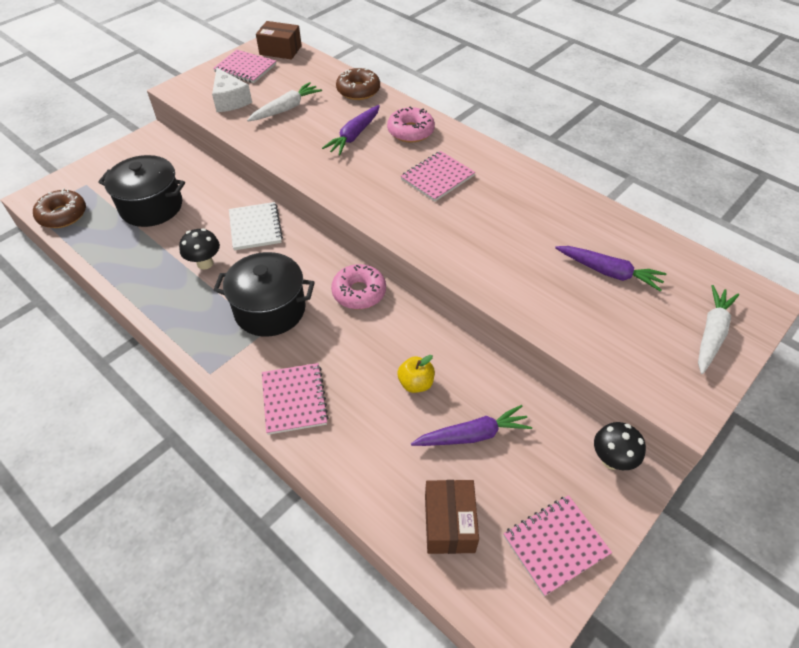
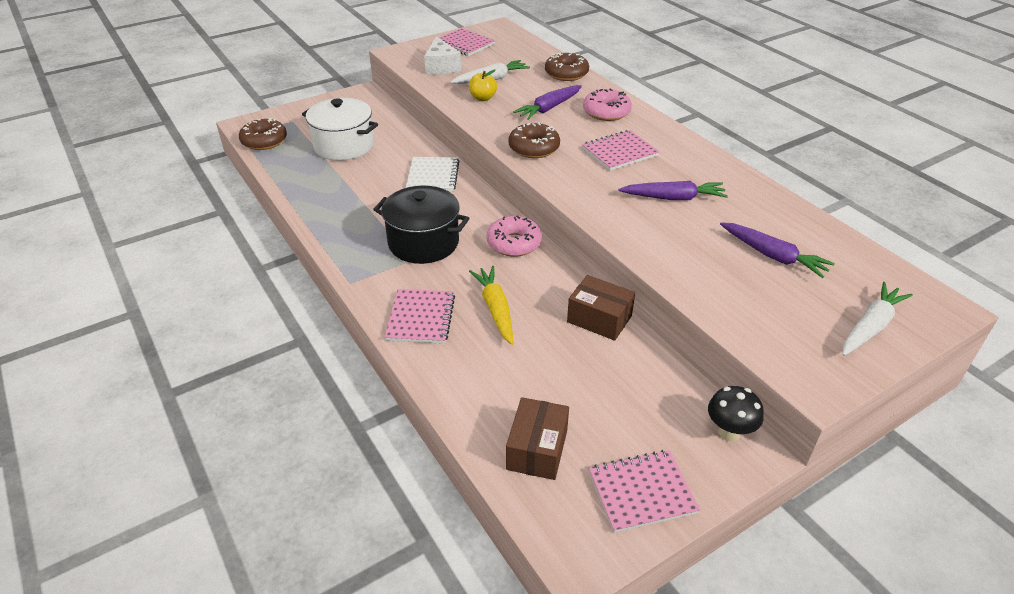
camera: 15 degrees right, 10 degrees down
black pot [98,155,185,227] -> white pot [302,98,378,161]
black mushroom [179,228,220,270] -> none
brown box [256,21,302,60] -> brown box moved to [567,275,635,341]
yellow apple [397,355,435,393] -> yellow apple moved to [469,70,497,101]
purple carrot [411,405,532,446] -> purple carrot moved to [618,181,728,200]
none -> yellow carrot [469,266,513,345]
none -> brown donut [508,122,560,158]

